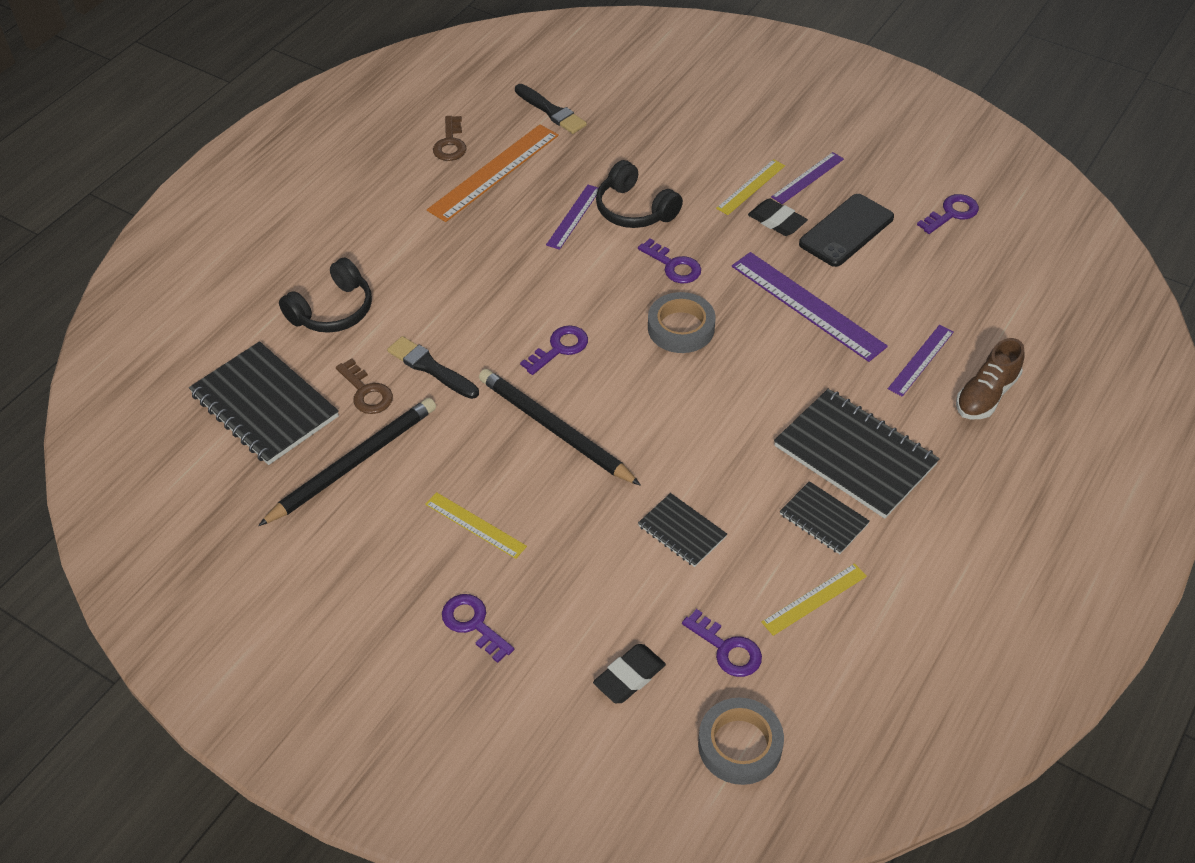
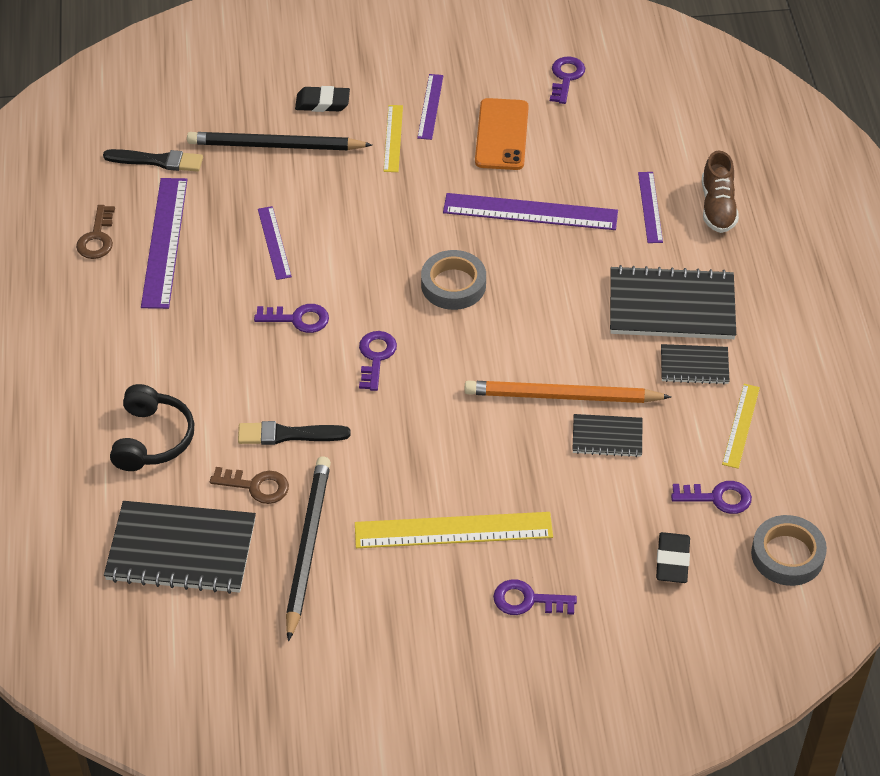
camera: 40 degrees left, 0 degrees up
yellow ruler [425,492,527,559] -> yellow ruler [355,512,553,548], size x1.78
orange ruler [427,124,559,222] -> purple ruler [141,178,188,309]
brown key [433,116,466,161] -> brown key turned 45 degrees clockwise [76,205,115,259]
black pencil [479,369,641,486] -> black pencil moved to [187,132,372,150]
black headphones [596,160,683,228] -> none
purple key [638,239,701,283] -> purple key moved to [254,304,329,333]
black eraser [748,199,808,236] -> black eraser moved to [295,86,350,112]
black phone [799,194,894,267] -> orange phone [475,98,529,170]
none -> orange pencil [464,381,671,403]

